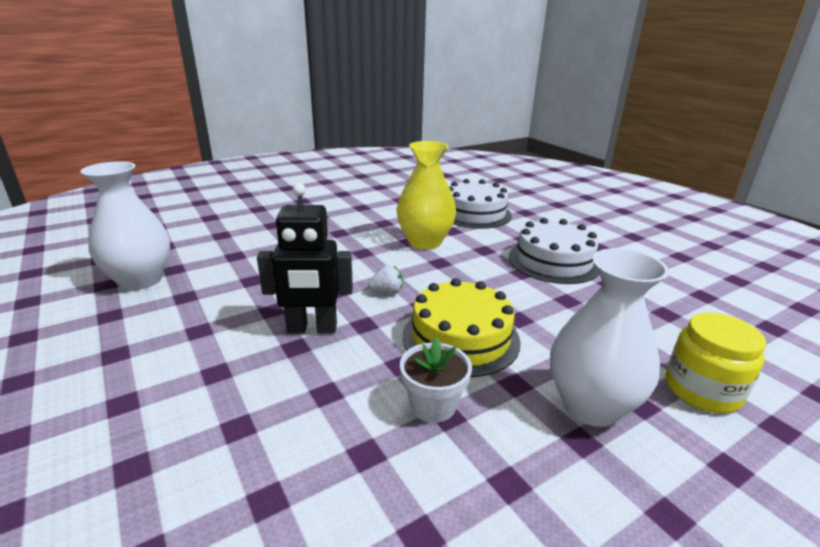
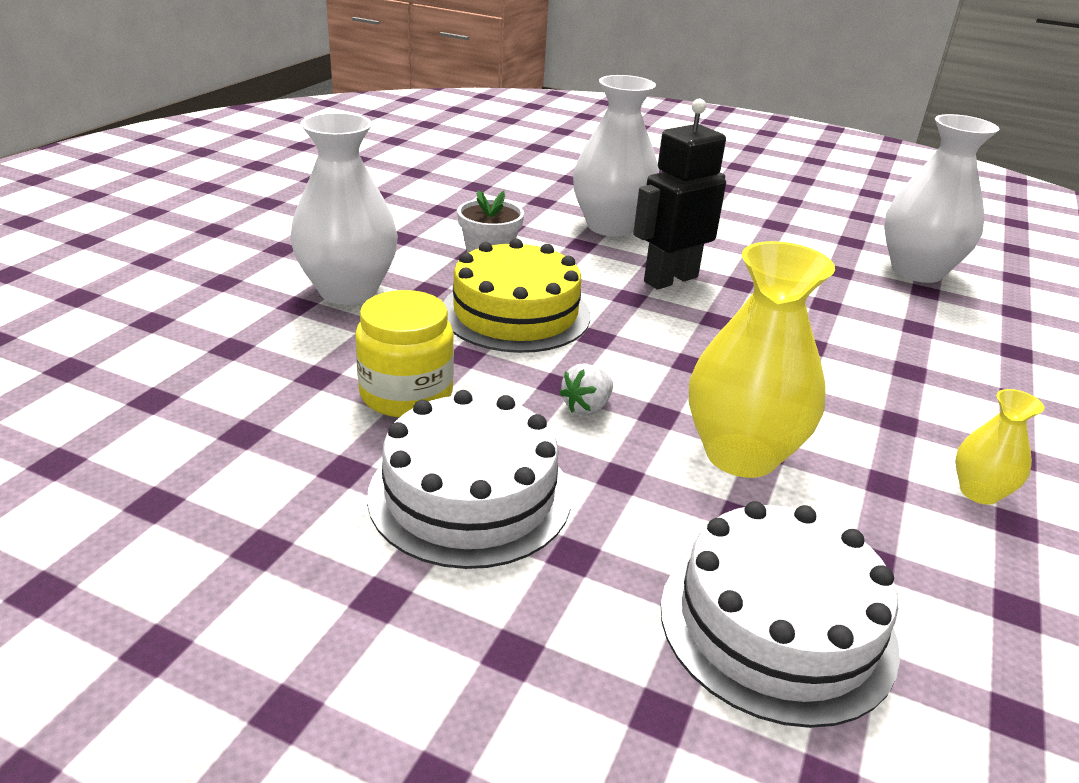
camera: 145 degrees right, 5 degrees up
white strawberry [368,265,403,294] -> white strawberry moved to [559,363,613,415]
yellow jar [665,312,766,413] -> yellow jar moved to [355,290,454,417]
none -> white vase [573,75,659,236]
none -> yellow vase [955,389,1044,505]

